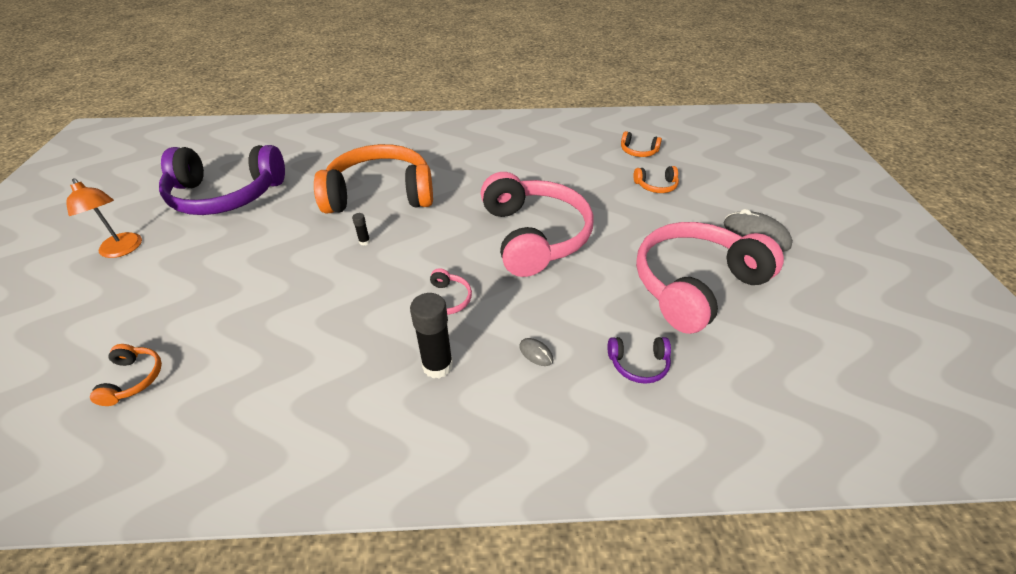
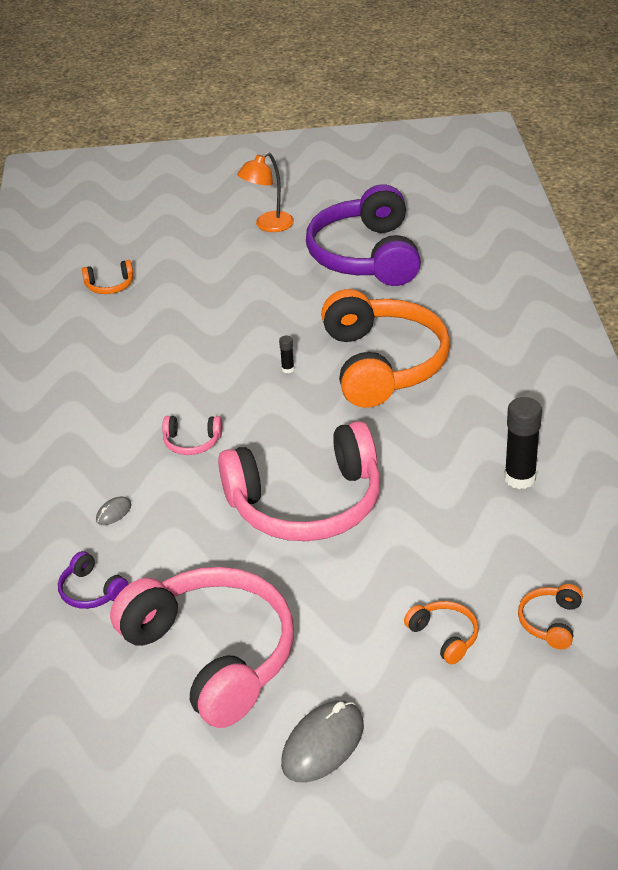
camera: 90 degrees right, 5 degrees down
black glue stick [410,293,453,378] -> black glue stick moved to [504,397,542,489]
purple headphones [608,337,671,384] -> purple headphones turned 45 degrees counterclockwise [58,551,129,609]
orange headphones [633,166,679,193] -> orange headphones turned 150 degrees clockwise [404,601,479,664]

